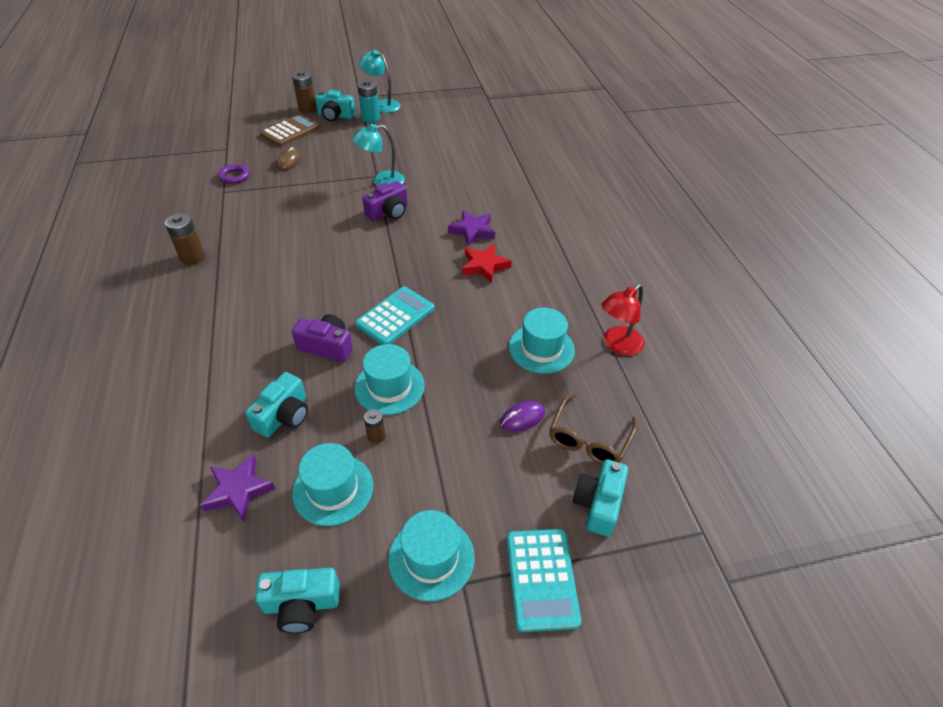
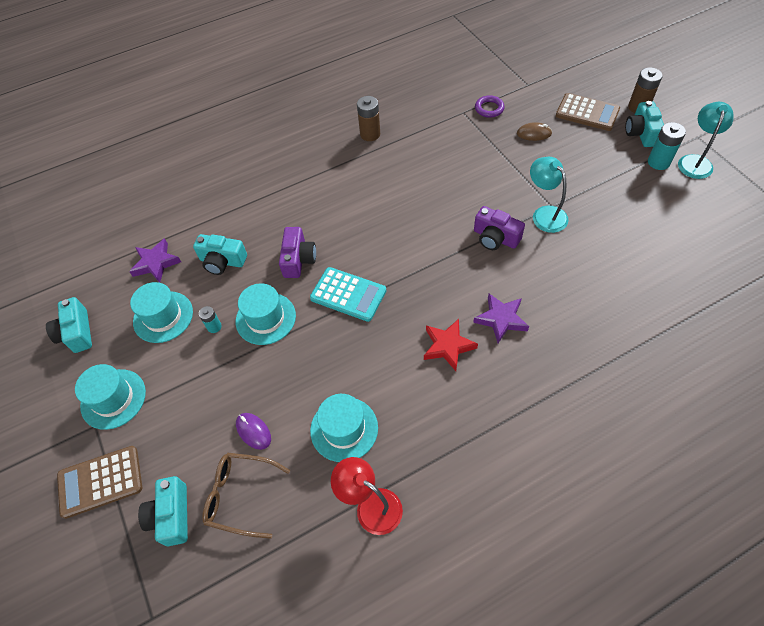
camera: 80 degrees right, 10 degrees up
brown battery [364,409,386,443] -> turquoise battery [199,306,222,333]
turquoise calculator [507,529,581,632] -> brown calculator [57,446,142,519]
turquoise camera [573,459,628,537] -> turquoise camera turned 105 degrees counterclockwise [138,476,188,546]

